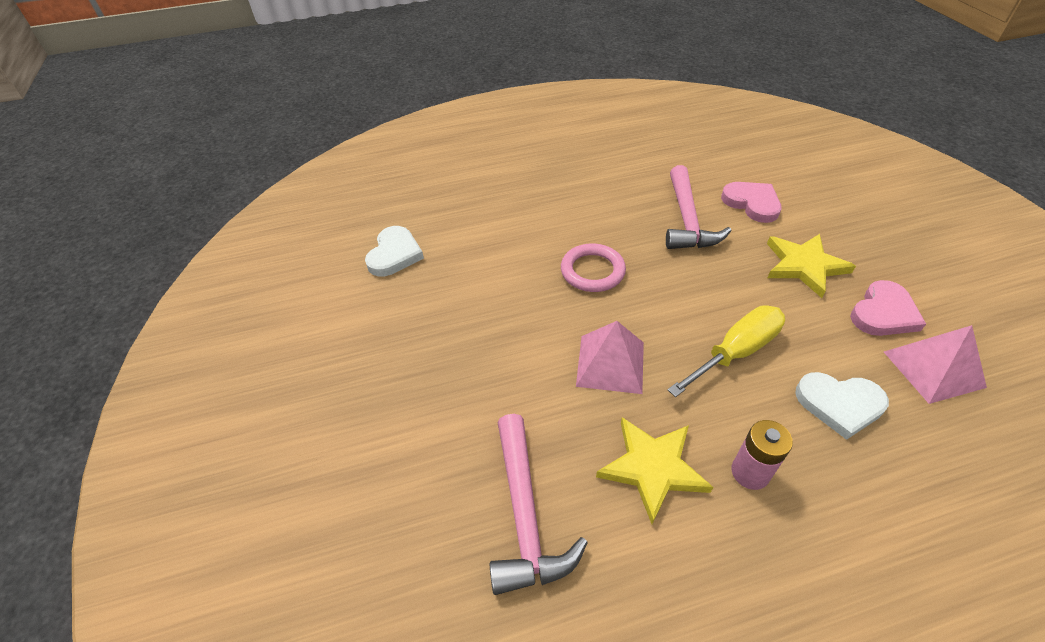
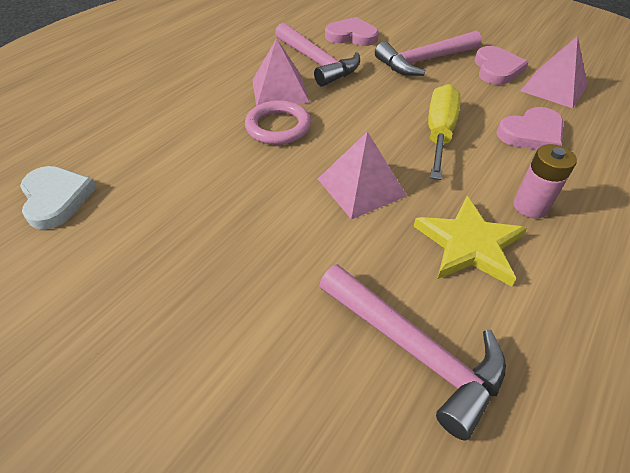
camera: 40 degrees left, 0 degrees up
yellow star [767,234,856,298] -> pink hammer [375,31,482,76]
white heart [795,372,889,440] -> pink heart [496,107,563,150]
none -> pink pyramid [252,38,310,106]

